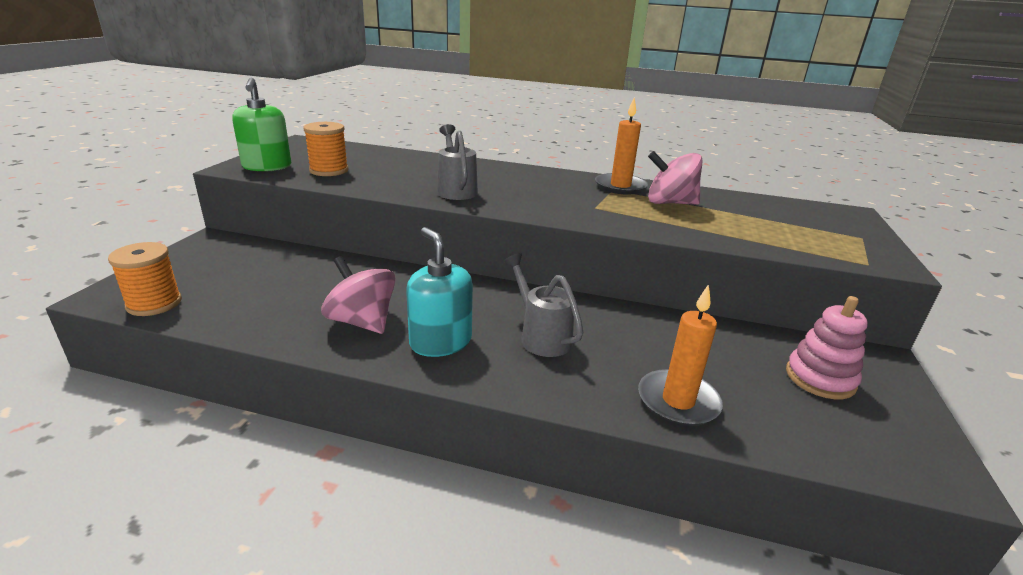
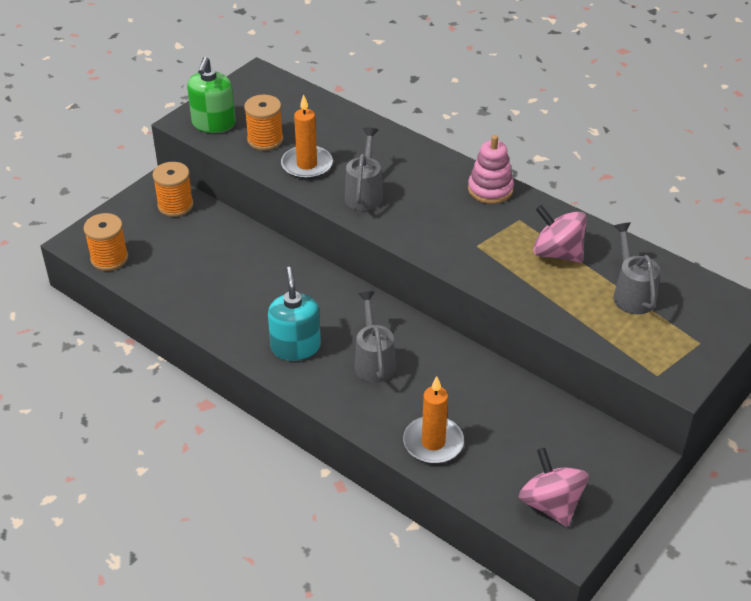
camera: 25 degrees right, 15 degrees up
pink spinning top [321,256,396,334] -> pink spinning top moved to [519,448,589,527]
orange candle [595,98,648,194] -> orange candle moved to [281,94,333,179]
pink stacking toy [786,296,868,399] -> pink stacking toy moved to [468,135,514,204]
none -> orange spool [152,162,194,217]
none -> grey watering can [613,223,660,314]

